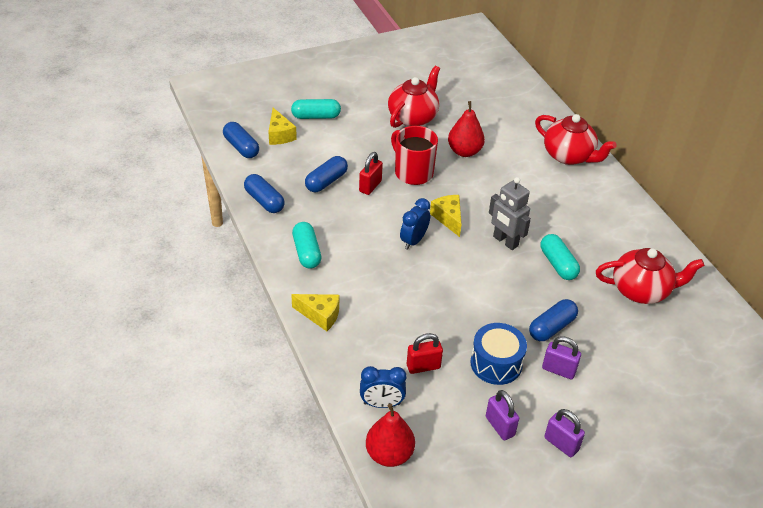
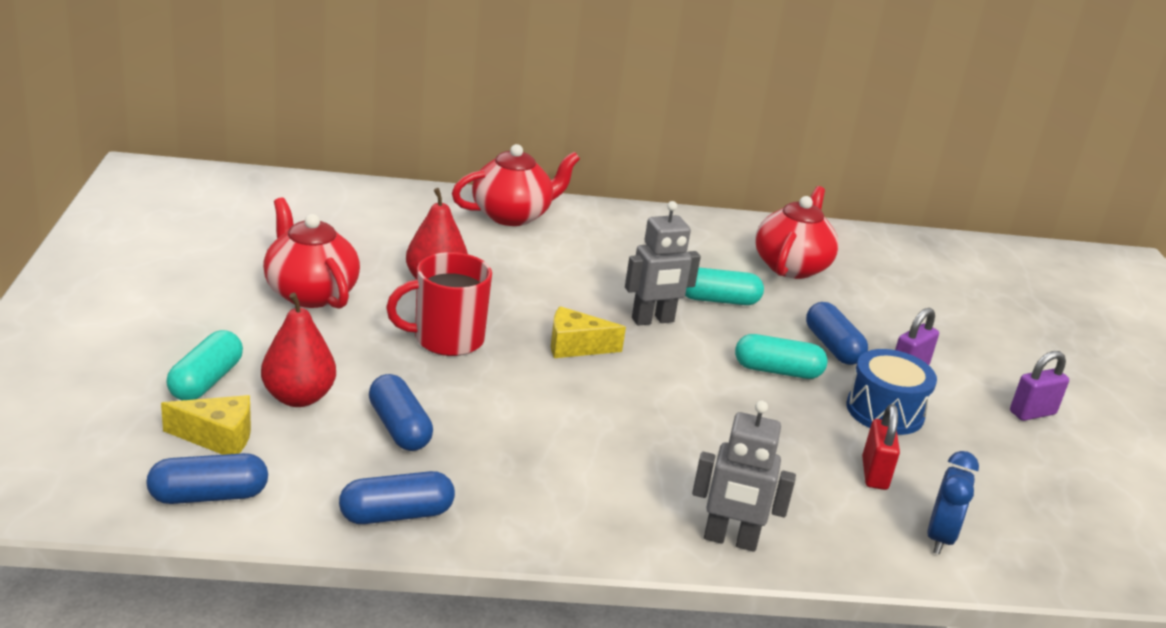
camera: 70 degrees left, 15 degrees down
yellow cheese [291,294,339,331] -> grey robot [692,400,796,552]
turquoise capsule [292,222,321,269] -> turquoise capsule moved to [735,334,828,379]
red padlock [359,152,383,195] -> none
red pear [366,404,415,467] -> red pear moved to [261,293,336,407]
blue clock [400,198,430,250] -> none
purple padlock [486,390,519,440] -> none

